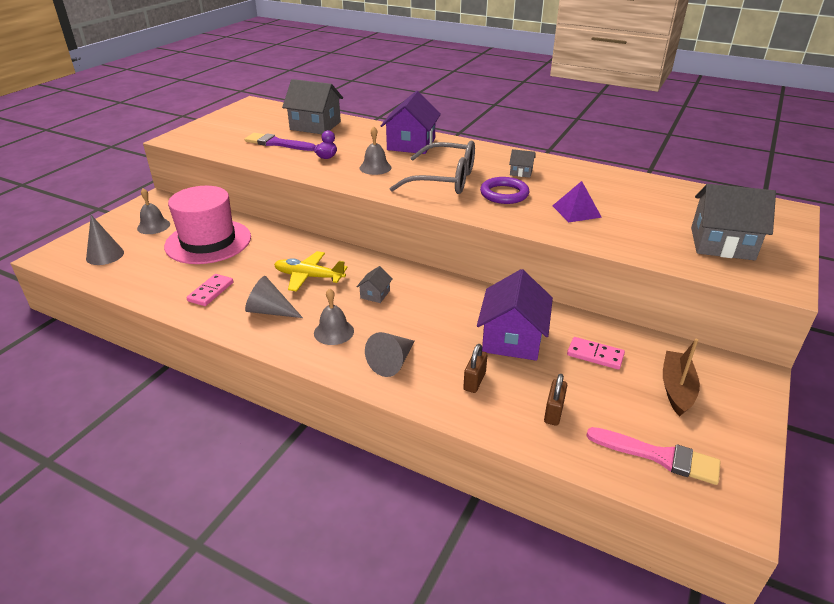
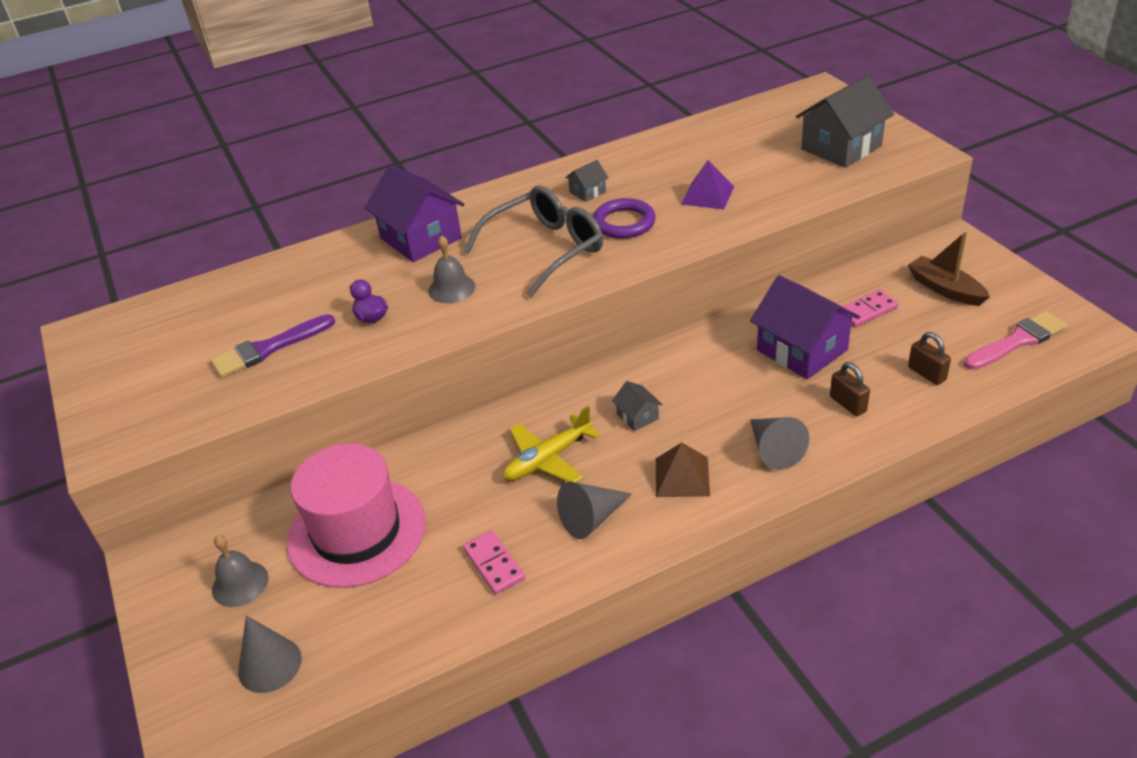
camera: 50 degrees left, 5 degrees up
grey house [282,79,343,134] -> none
grey bell [314,288,354,345] -> brown pyramid [656,443,710,497]

